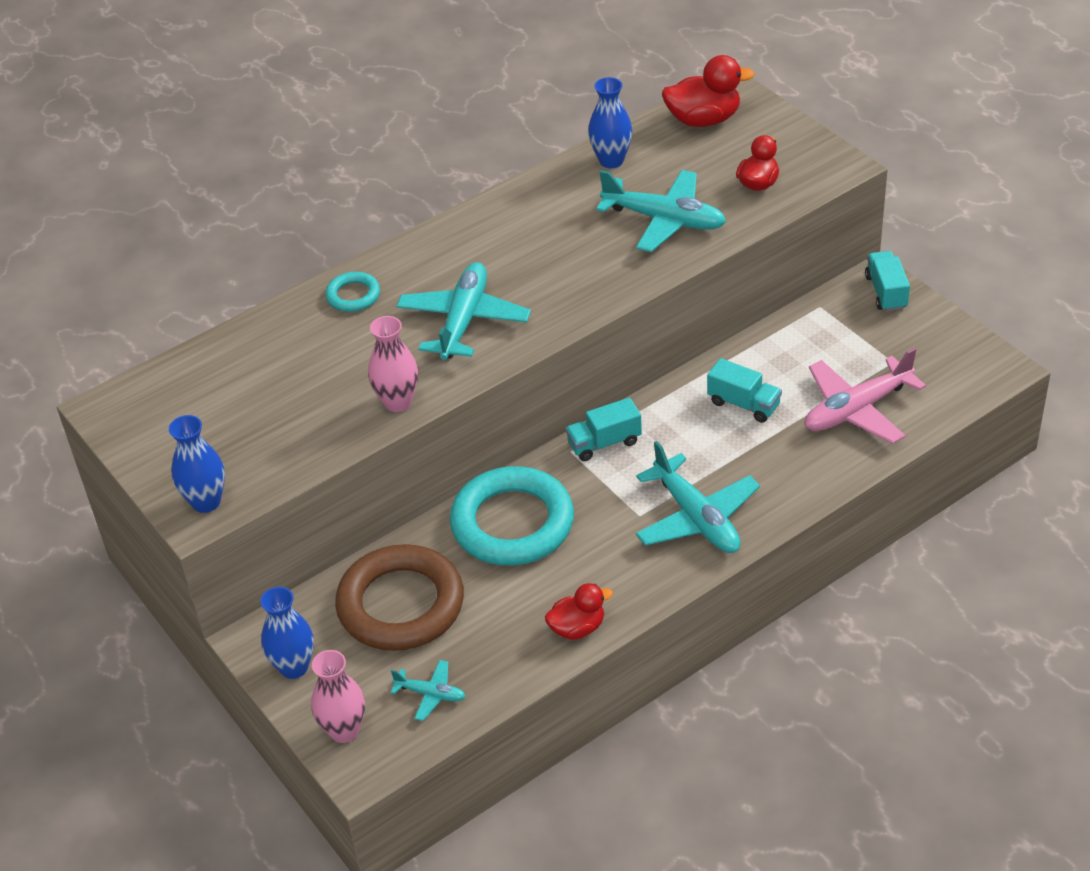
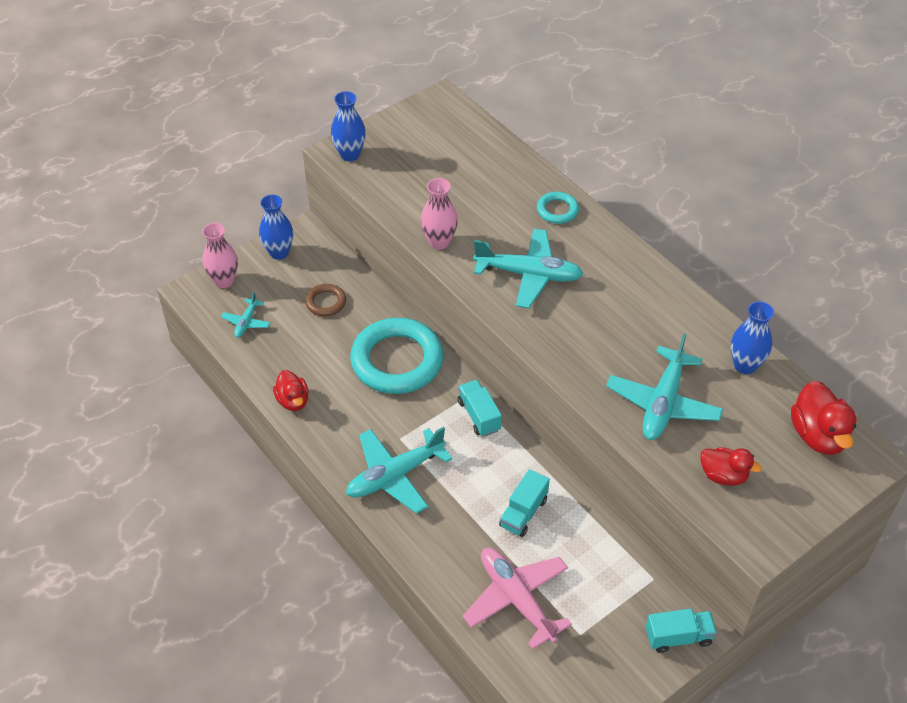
camera: 85 degrees right, 5 degrees up
brown ring [335,544,464,651] -> brown ring [305,284,346,316], size x0.46

